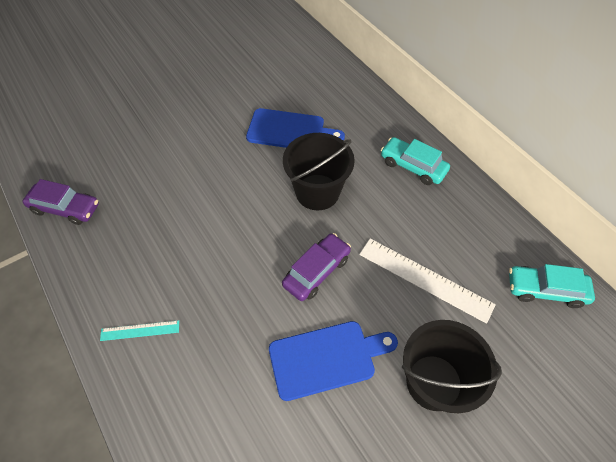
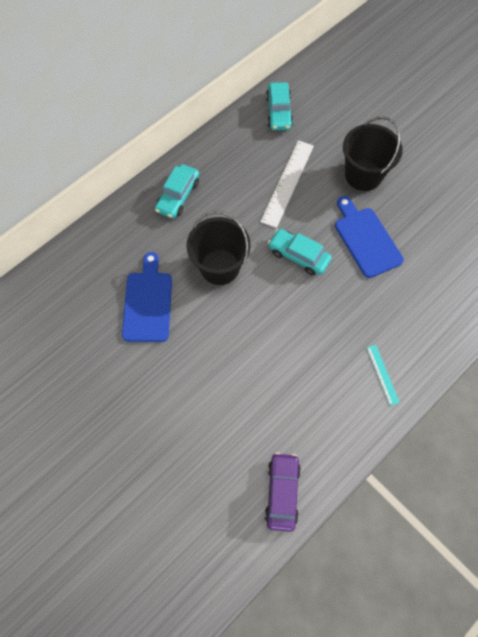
camera: 100 degrees left, 10 degrees up
purple car [282,233,351,301] -> turquoise car [268,229,332,276]

